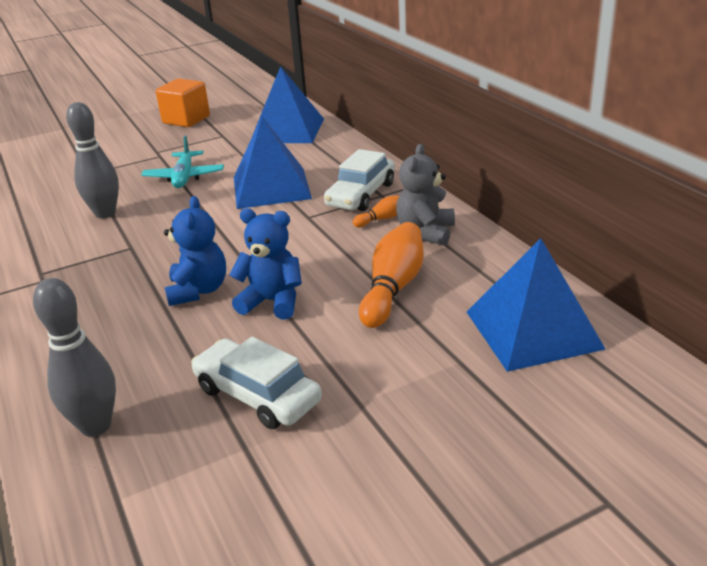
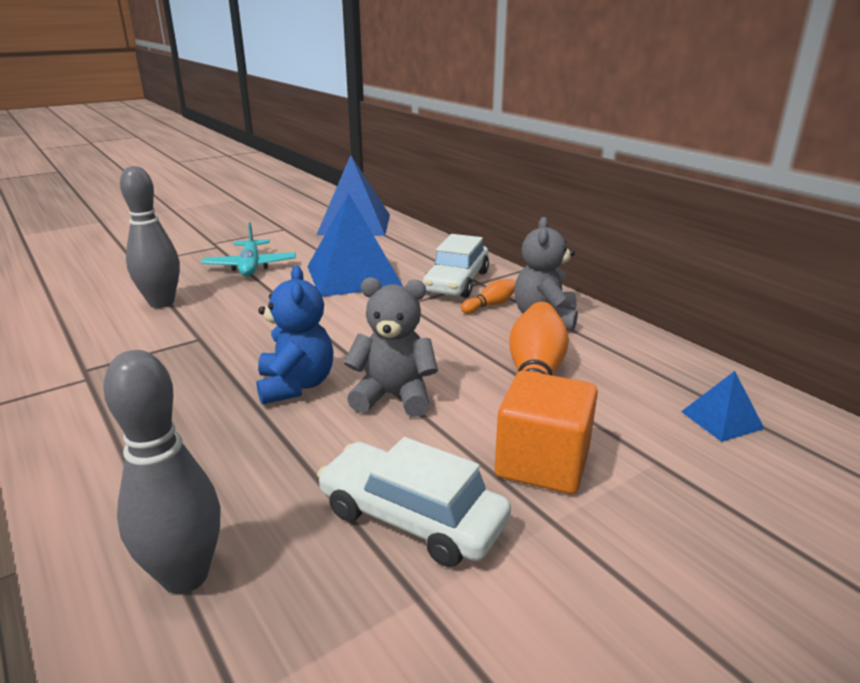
camera: 10 degrees left, 5 degrees down
orange cube [156,79,210,127] -> orange cube moved to [495,370,598,494]
blue teddy bear [229,208,302,320] -> grey teddy bear [344,277,438,417]
blue pyramid [467,238,606,372] -> blue pyramid [681,371,765,442], size x0.45

